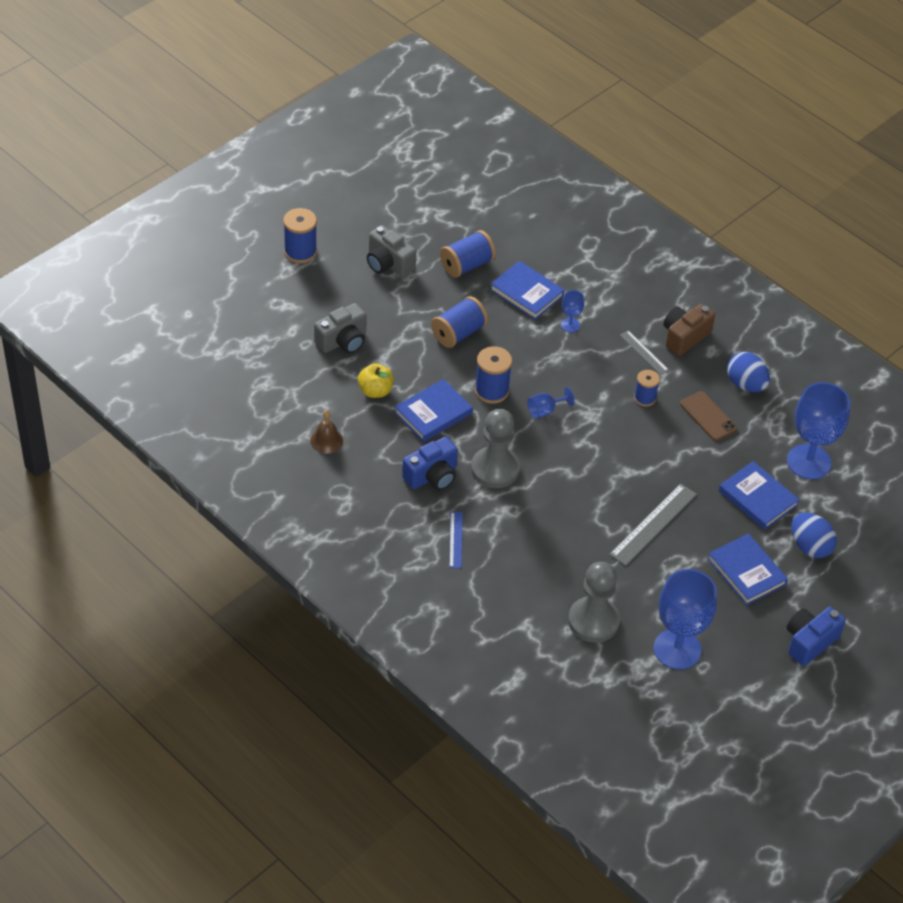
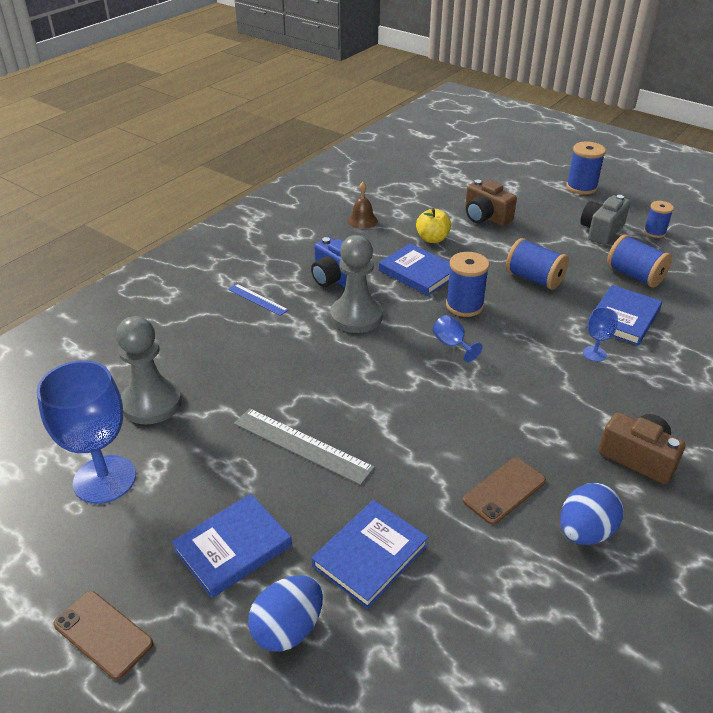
camera: 85 degrees right, 10 degrees down
grey camera [314,303,367,354] -> brown camera [465,180,517,226]
blue ruler [449,512,463,568] -> blue ruler turned 45 degrees clockwise [228,284,289,316]
grey ruler [620,330,669,375] -> none
blue spool [634,370,660,407] -> blue spool moved to [644,201,674,238]
blue goblet [787,382,850,480] -> none
blue camera [787,607,846,666] -> brown phone [53,591,153,680]

